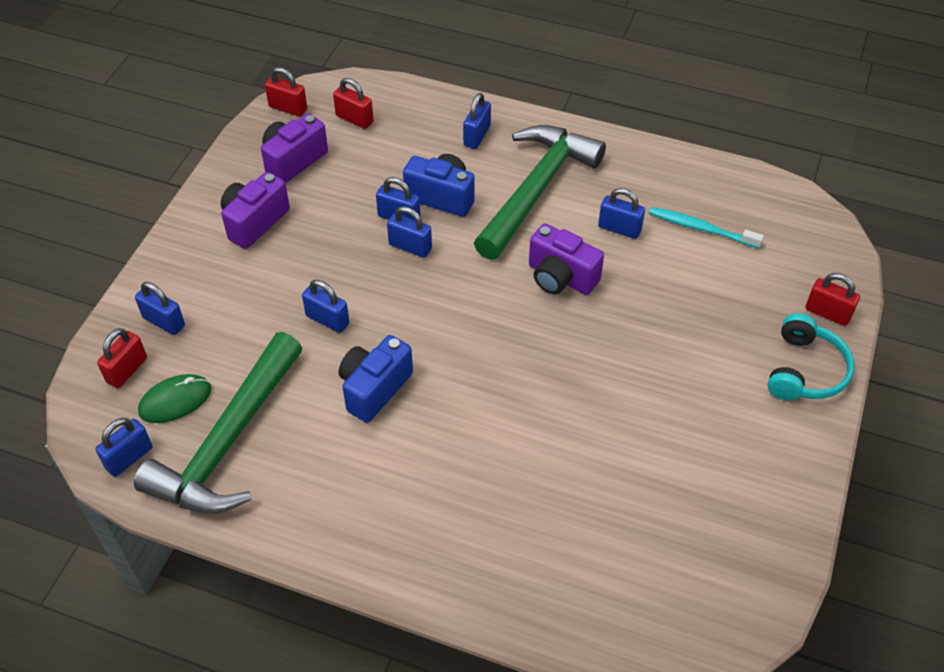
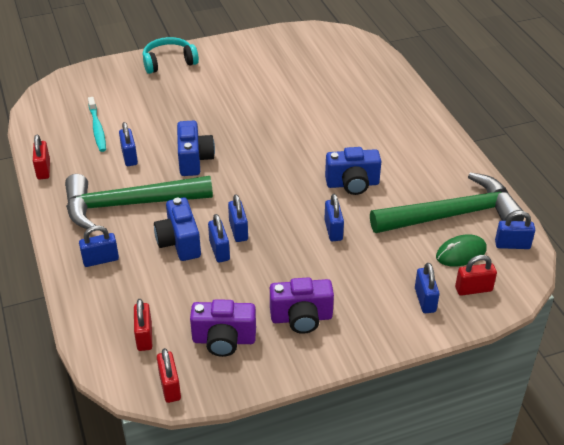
camera: 130 degrees left, 10 degrees down
green mouse [138,374,212,423] -> green mouse turned 45 degrees counterclockwise [436,234,487,266]
purple camera [529,223,604,295] -> blue camera [177,120,215,176]
red padlock [805,273,860,326] -> red padlock moved to [33,135,50,180]

